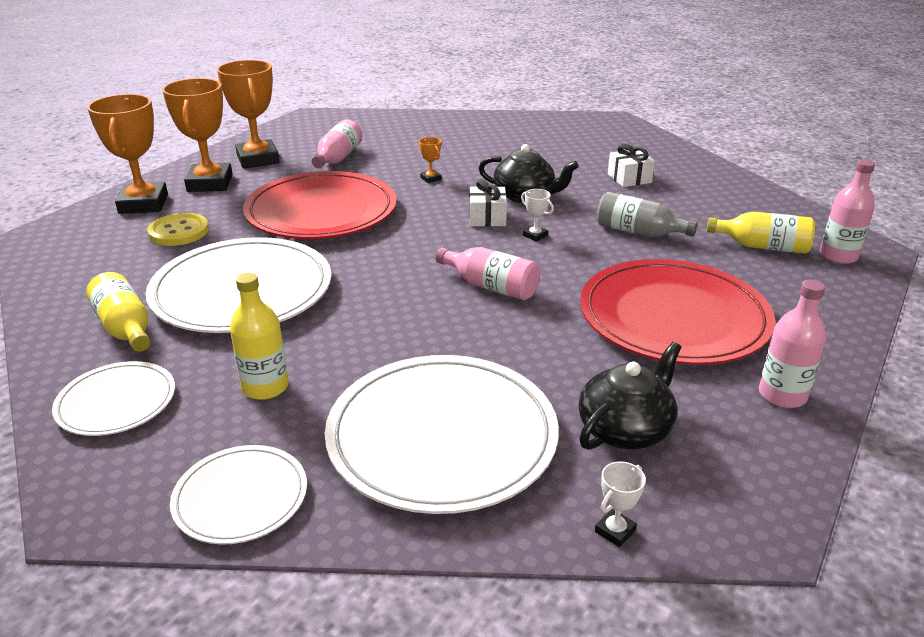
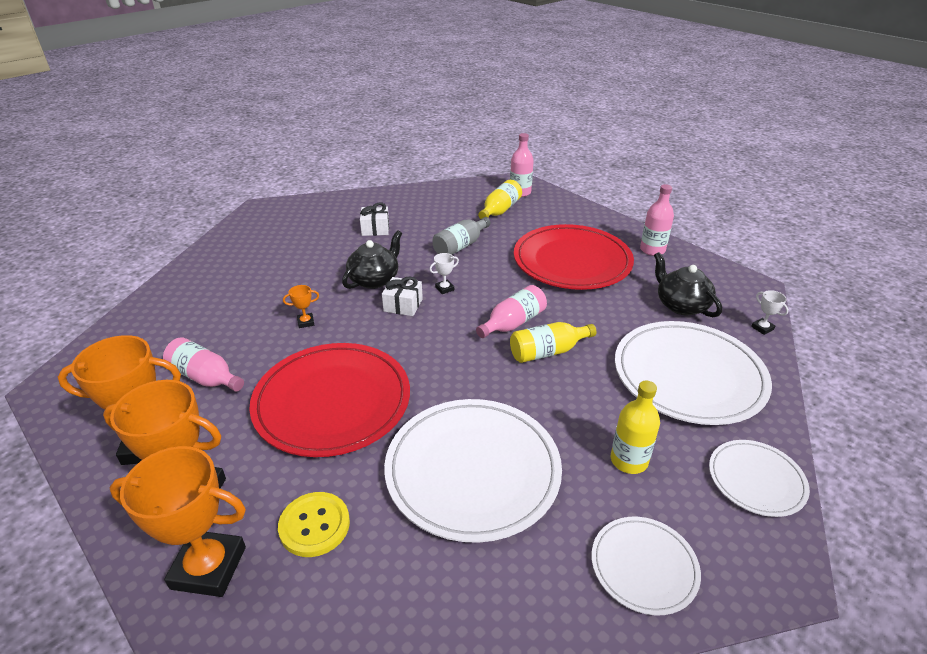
camera: 75 degrees left, 5 degrees up
yellow bottle [86,272,151,352] -> yellow bottle moved to [510,322,597,363]

